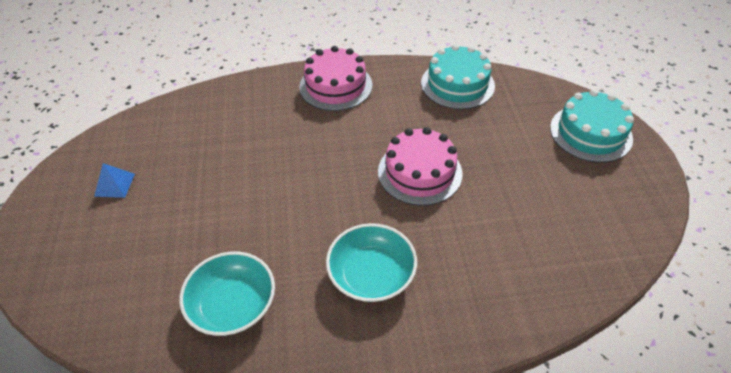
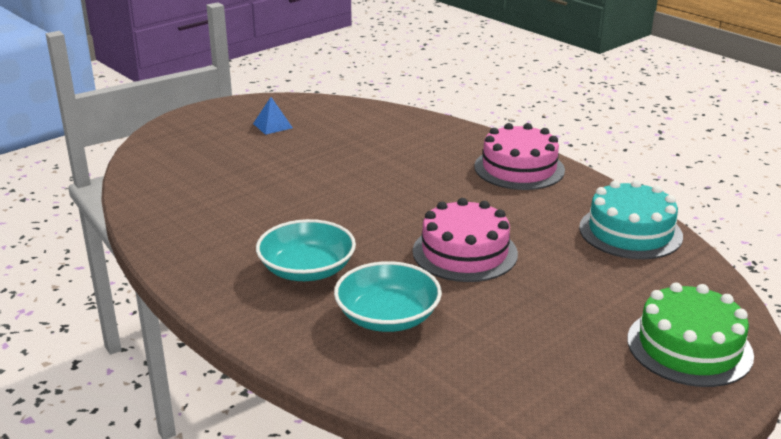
camera: 55 degrees right, 20 degrees down
turquoise bowl [180,252,275,336] -> turquoise bowl moved to [334,261,442,332]
turquoise cake [550,90,634,163] -> green cake [627,283,754,387]

